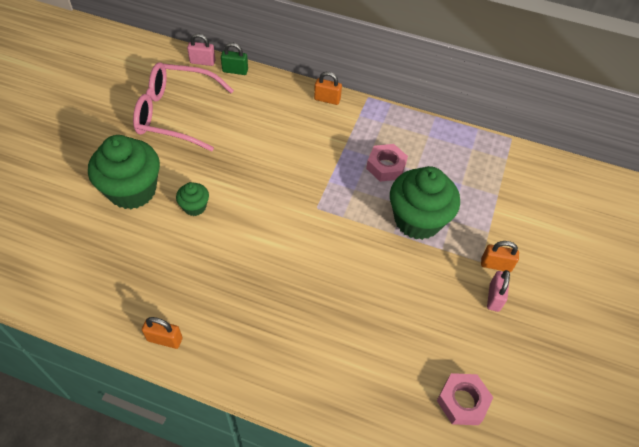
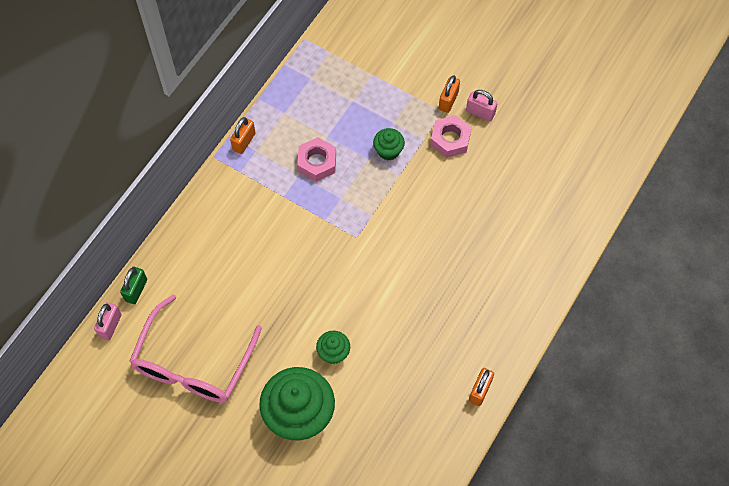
camera: 75 degrees left, 10 degrees up
orange padlock [314,72,342,105] -> orange padlock moved to [230,117,255,154]
green cupcake [390,166,460,240] -> green cupcake [373,128,405,161], size x0.47
pink nut [437,373,493,425] -> pink nut moved to [430,115,472,158]

